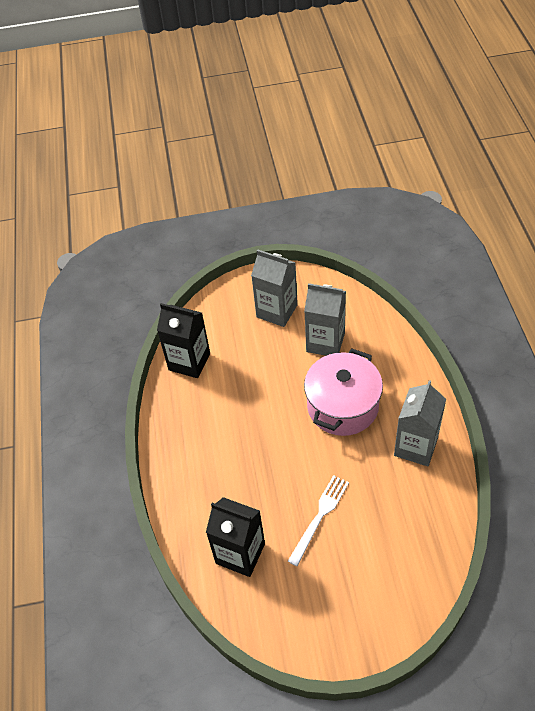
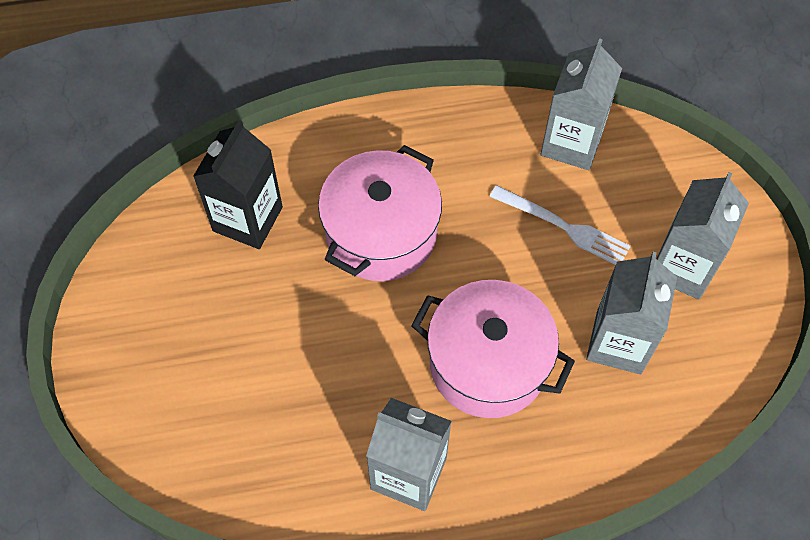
camera: 85 degrees right, 10 degrees up
black carton [157,303,210,378] -> grey carton [541,38,622,170]
white fork [288,475,349,566] -> white fork moved to [489,185,631,265]
none -> pink pot [318,145,442,281]

